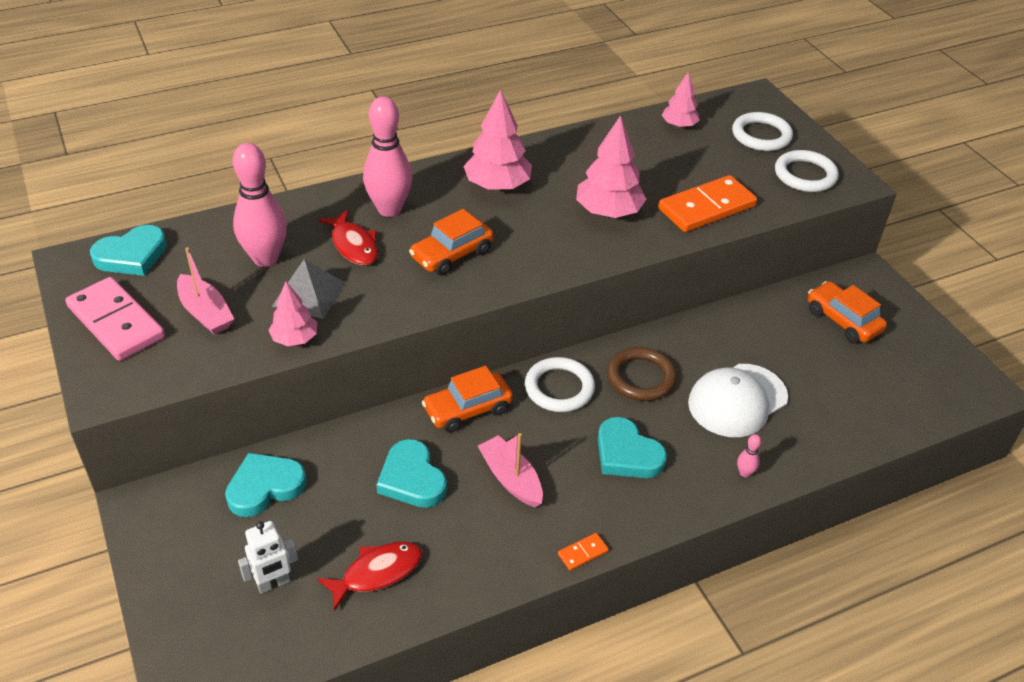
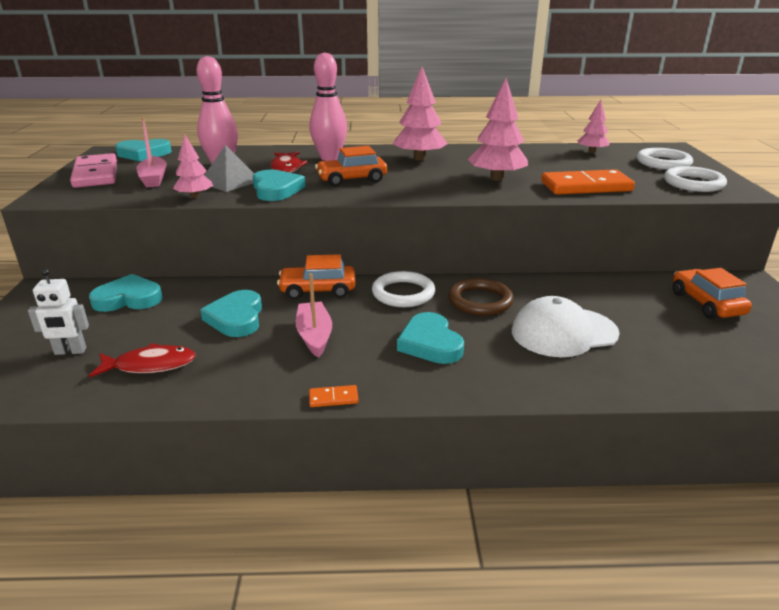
camera: 25 degrees right, 15 degrees down
pink bowling pin [737,434,761,478] -> none
none -> turquoise heart [253,170,306,201]

